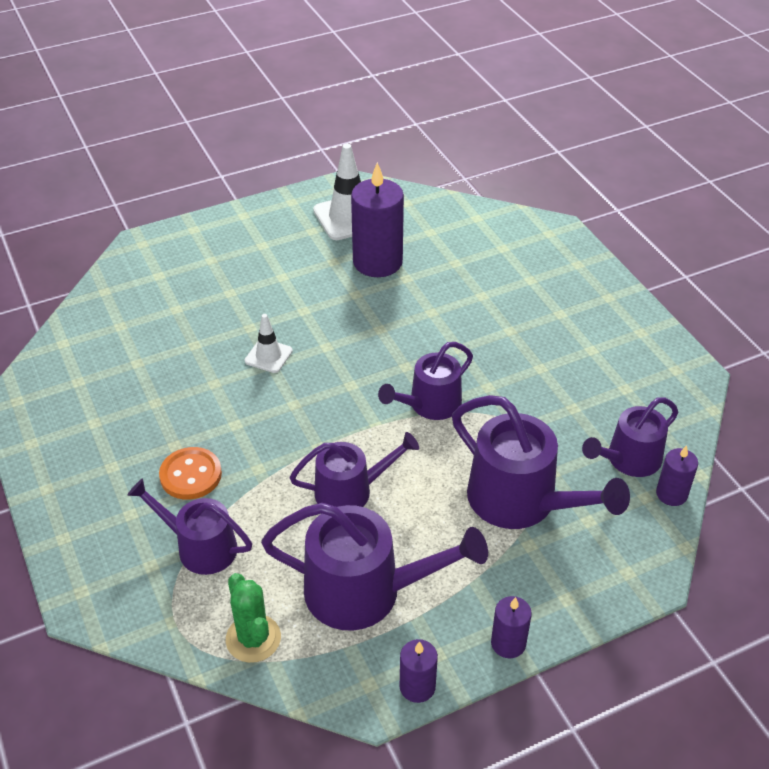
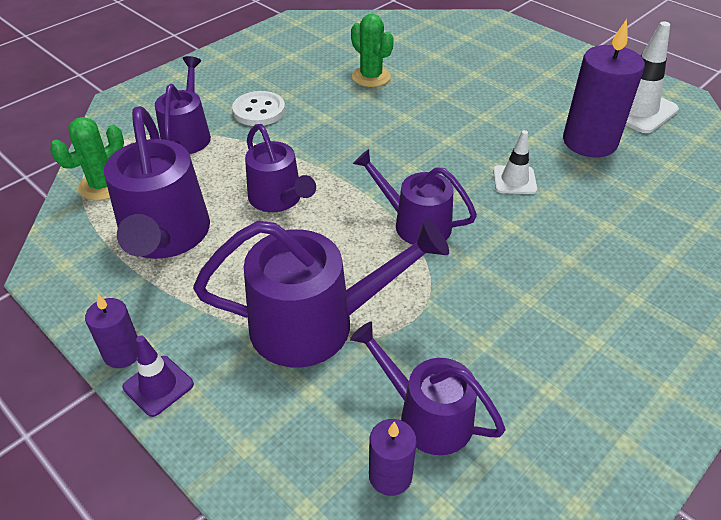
camera: 70 degrees right, 0 degrees up
orange button [159,447,222,500] -> white button [232,91,285,126]
white traffic cone [245,314,293,373] -> white traffic cone moved to [493,130,537,194]
purple candle [400,639,438,703] -> none
purple watering can [452,395,630,529] -> purple watering can turned 120 degrees counterclockwise [193,219,449,367]
none -> purple traffic cone [122,336,194,417]
none -> green cactus [351,14,394,87]

